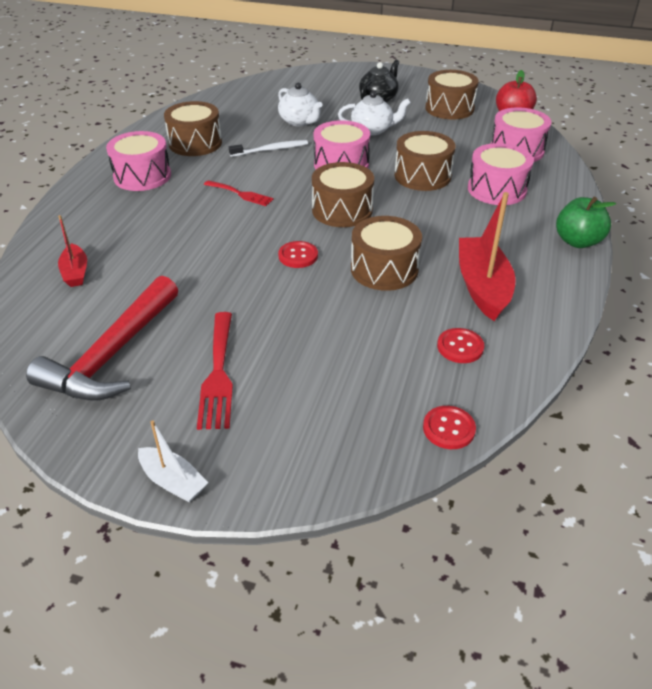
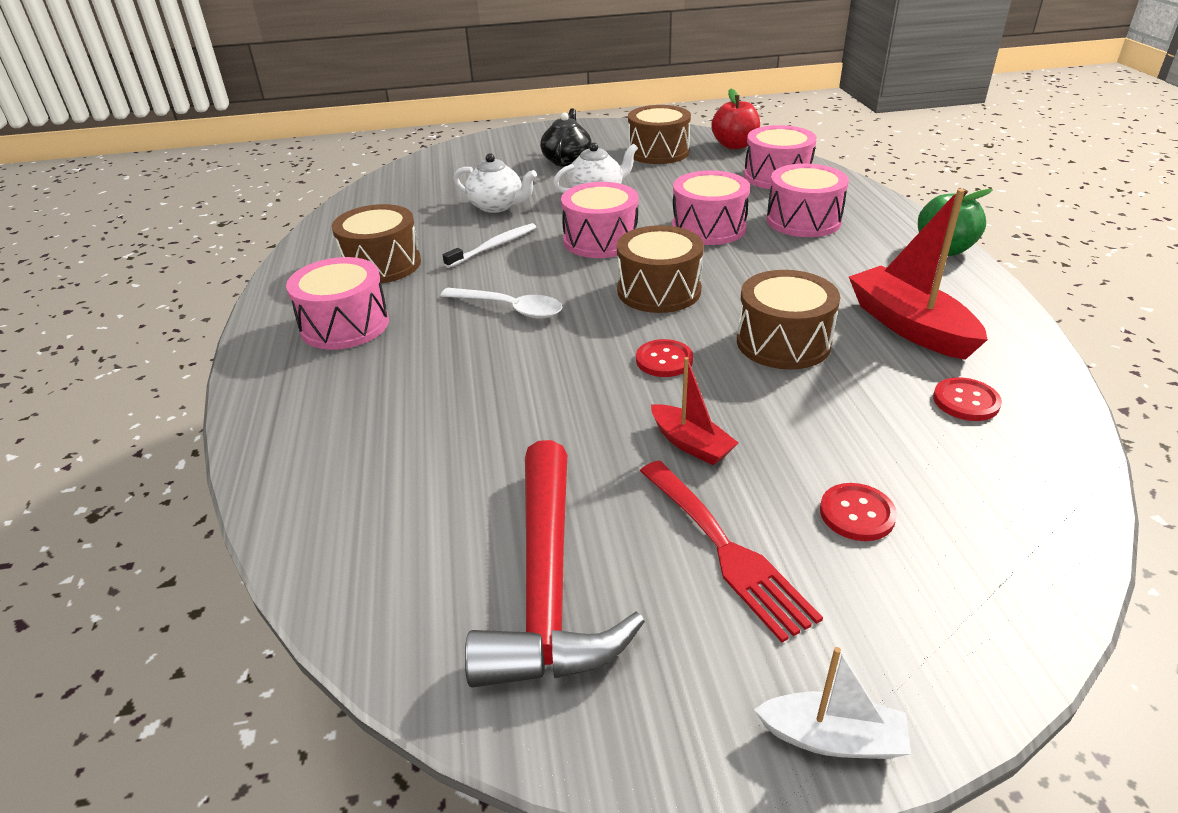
camera: 25 degrees left, 5 degrees down
red boat [58,215,87,287] -> red boat moved to [651,357,738,465]
red fork [204,180,274,206] -> white spoon [440,288,562,319]
brown drum [395,131,455,191] -> pink drum [672,170,750,245]
red button [423,406,476,449] -> red button moved to [820,483,897,541]

